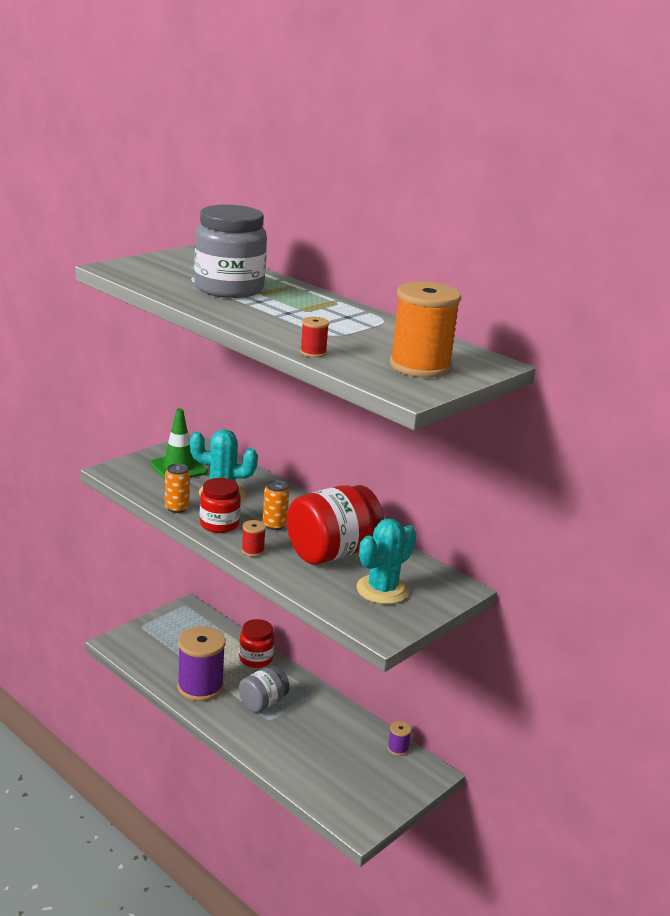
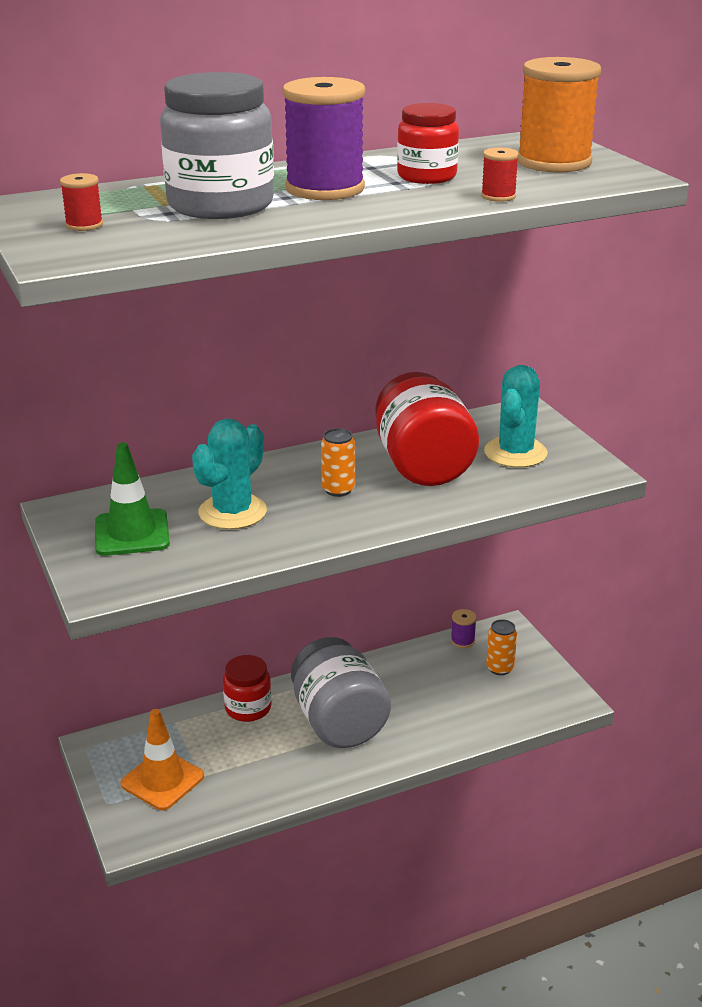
camera: 65 degrees left, 5 degrees up
orange can [165,463,190,513] -> orange can moved to [486,619,517,675]
purple spool [177,626,226,701] -> purple spool moved to [282,77,365,200]
red jar [200,478,241,533] -> red jar moved to [397,103,459,184]
grey jar [239,666,290,713] -> grey jar [291,637,391,748], size x1.68
red spool [241,520,266,557] -> red spool moved to [60,173,103,231]
turquoise cactus [356,518,416,604] -> turquoise cactus turned 45 degrees clockwise [484,365,548,468]
none -> orange traffic cone [120,709,204,810]

